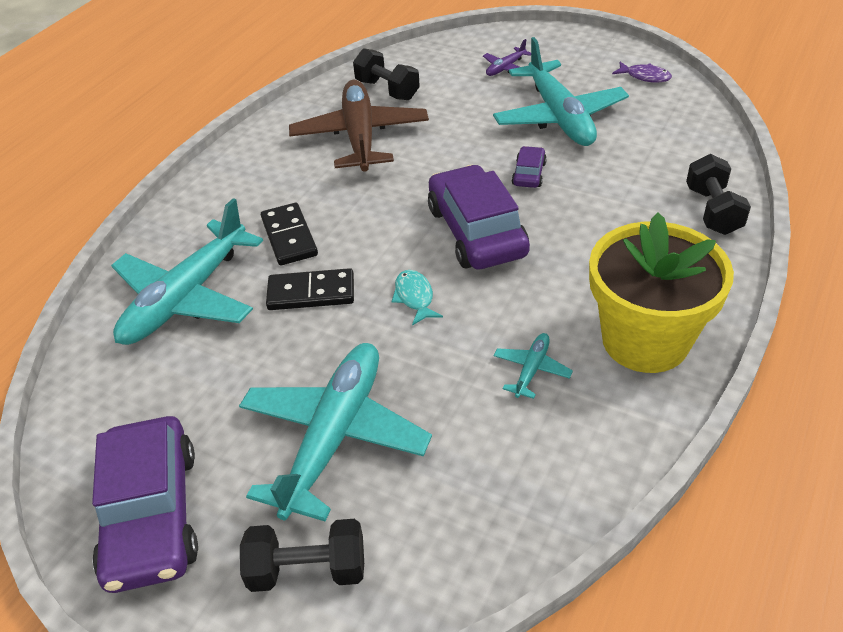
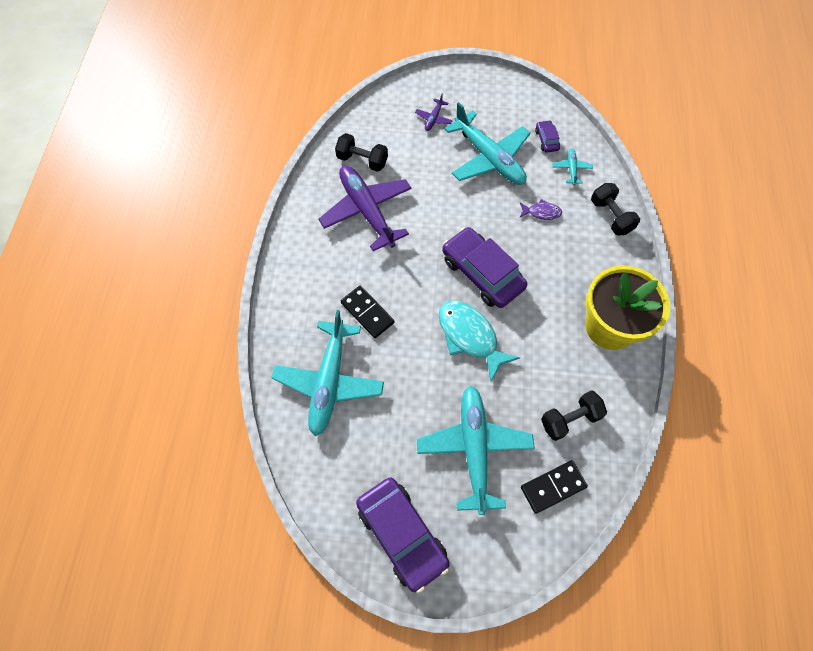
camera: 25 degrees left, 20 degrees up
black dumbbell [240,519,364,592] -> black dumbbell moved to [541,390,607,441]
black domino [266,268,354,310] -> black domino moved to [521,460,588,514]
brown plane [289,80,429,172] -> purple plane [318,165,412,251]
turquoise fish [392,270,443,326] -> turquoise fish [439,301,520,381], size x1.98
turquoise plane [493,333,573,399] -> turquoise plane moved to [552,149,593,185]
purple car [512,146,547,188] -> purple car moved to [535,120,560,153]
purple fish [612,62,672,83] -> purple fish moved to [520,199,562,220]

